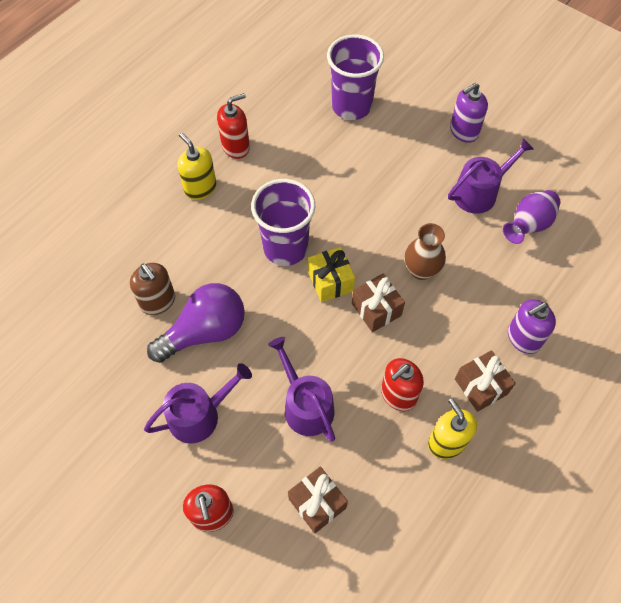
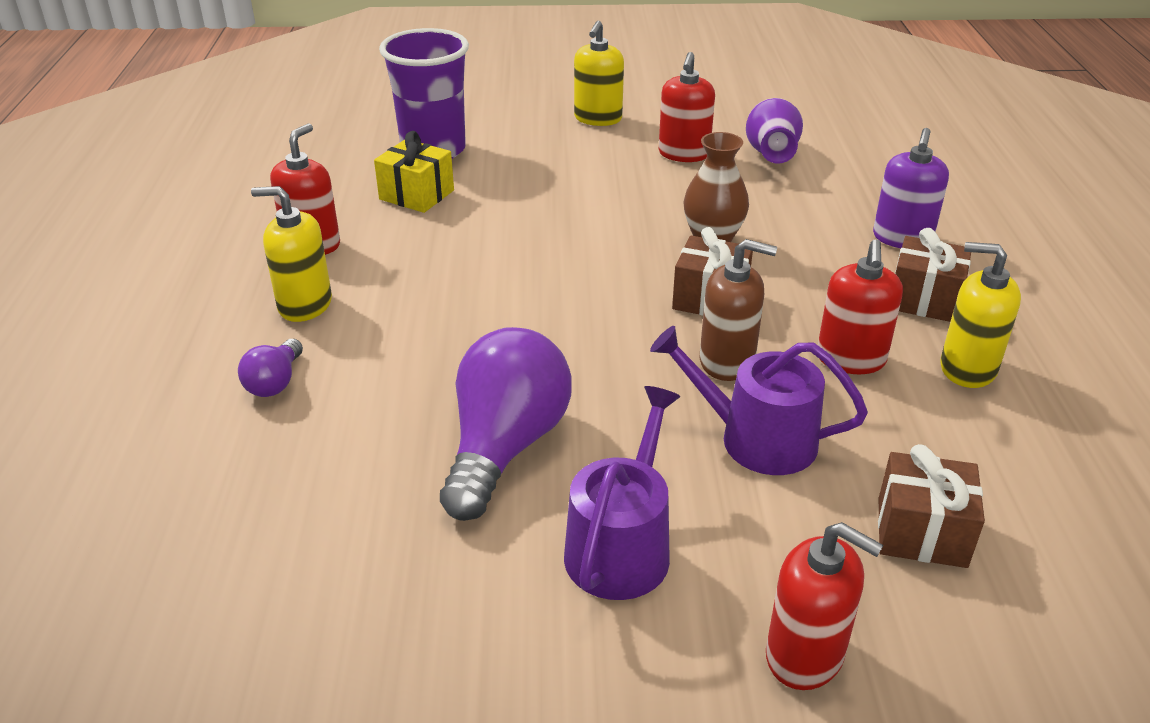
camera: 40 degrees left, 25 degrees down
brown soap dispenser [130,263,175,315] -> brown soap dispenser moved to [700,239,777,381]
purple cup [251,179,315,266] -> none
yellow gift [308,247,355,302] -> yellow gift moved to [374,131,454,213]
purple watering can [448,138,534,214] -> red soap dispenser [659,52,715,162]
purple soap dispenser [450,83,488,143] -> yellow soap dispenser [574,20,624,126]
none -> purple light bulb [238,339,303,397]

